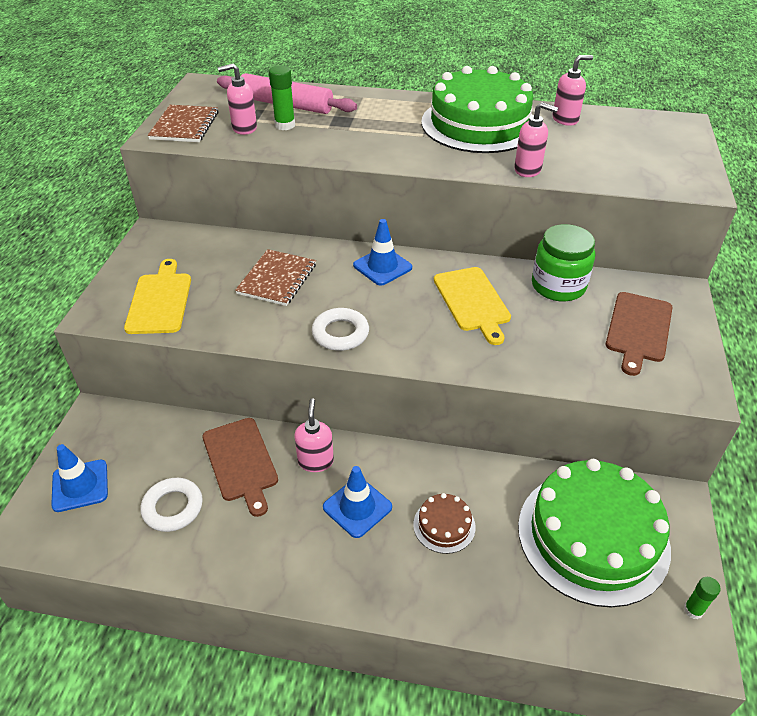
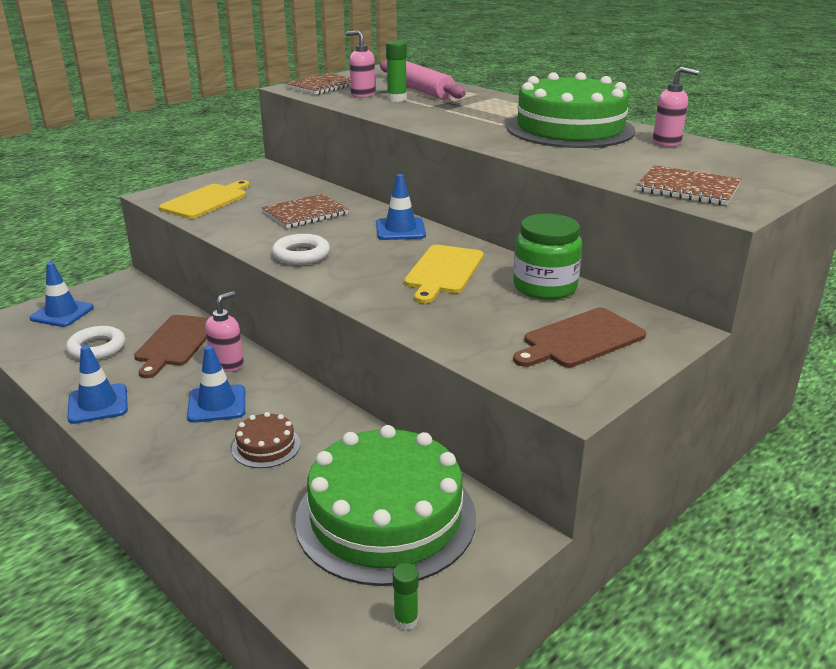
camera: 35 degrees right, 15 degrees down
pink soap dispenser [514,102,558,177] -> none
none -> blue traffic cone [67,345,128,424]
none -> brown notebook [636,165,741,205]

